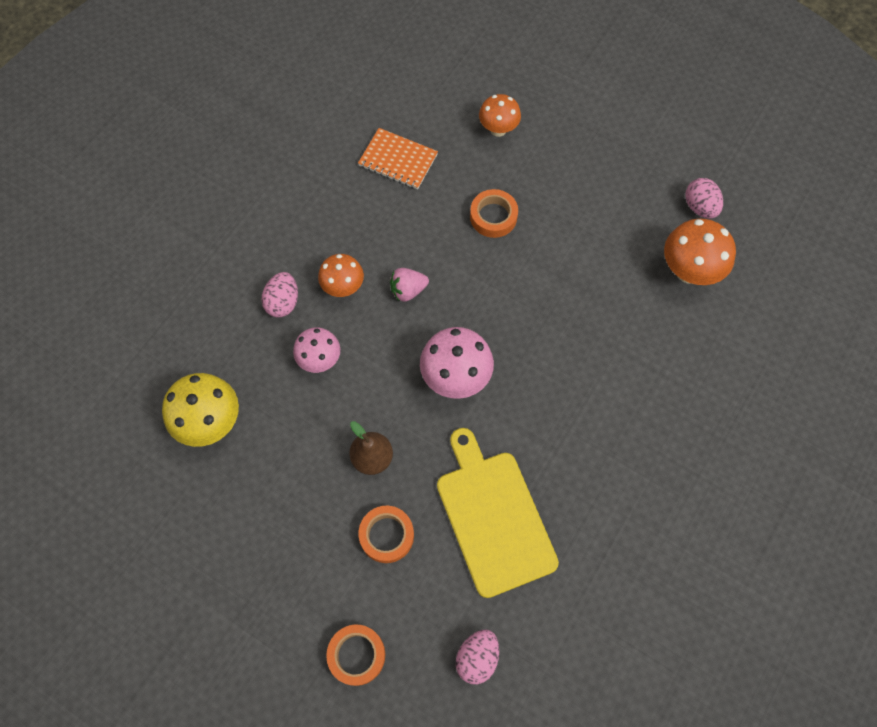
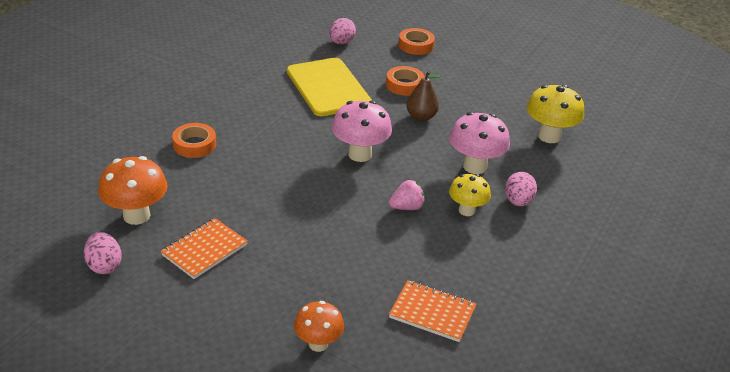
camera: 175 degrees right, 30 degrees down
pink mushroom [293,327,340,373] -> pink mushroom [449,112,510,174], size x1.53
orange mushroom [318,254,364,297] -> yellow mushroom [449,174,491,216]
orange tape [470,189,518,238] -> orange tape moved to [172,123,216,158]
none -> orange notebook [161,218,248,279]

